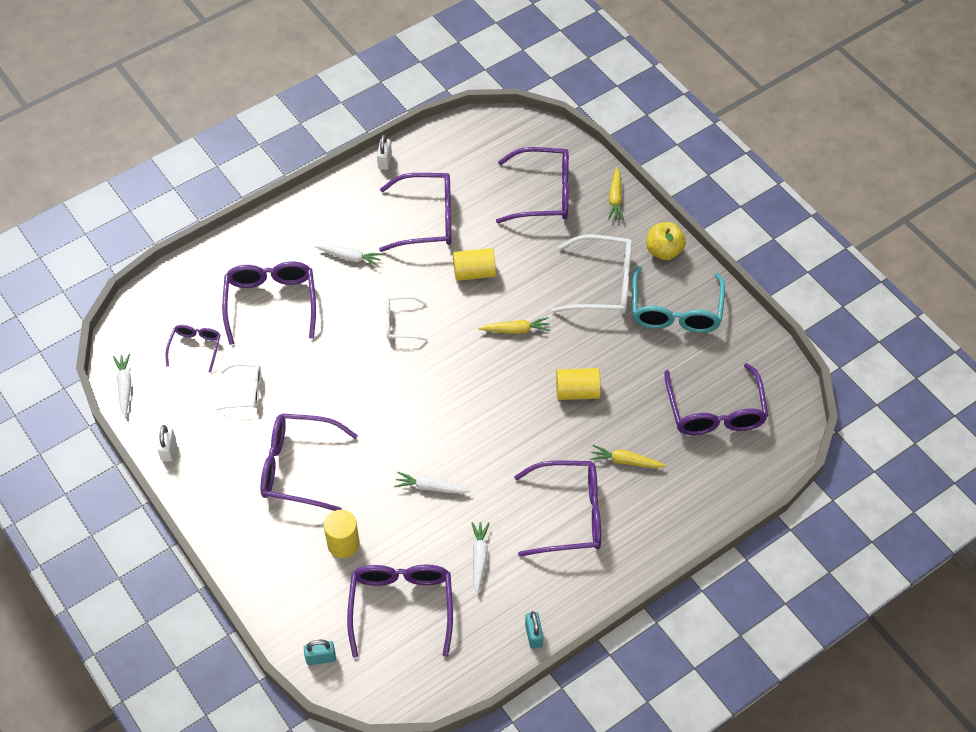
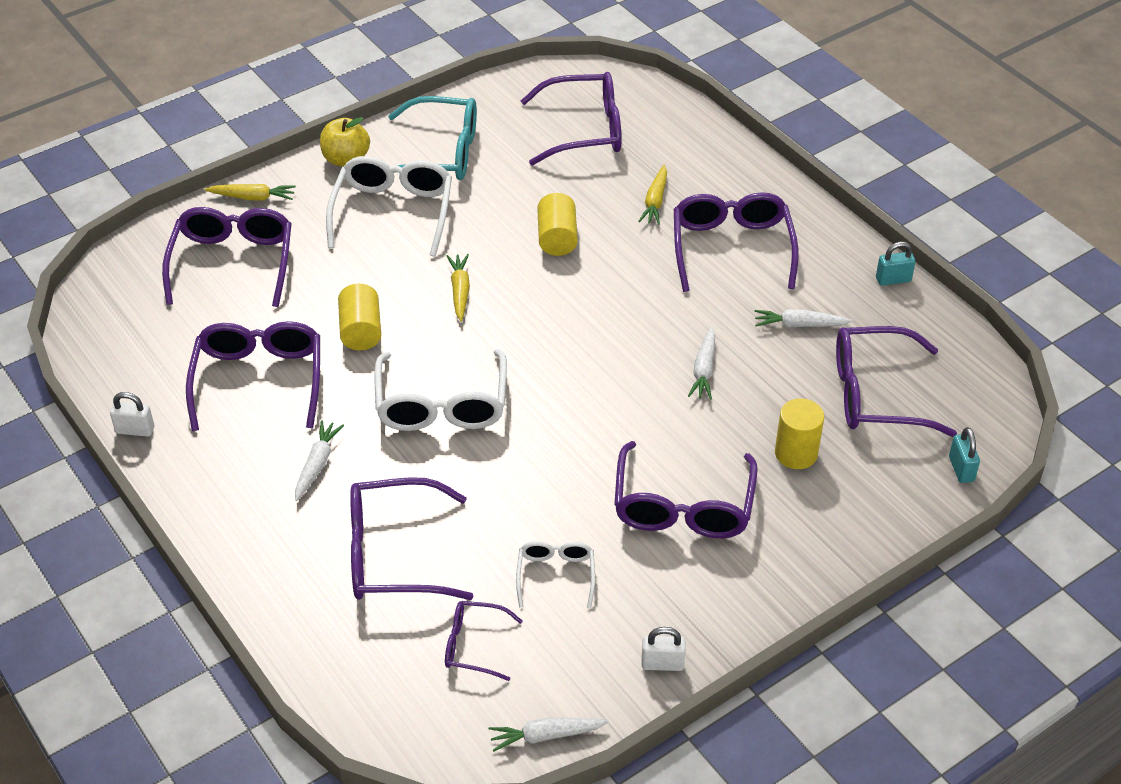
camera: 90 degrees left, 10 degrees down
white glasses [386,296,428,341] -> white glasses [374,349,507,431], size x1.85

